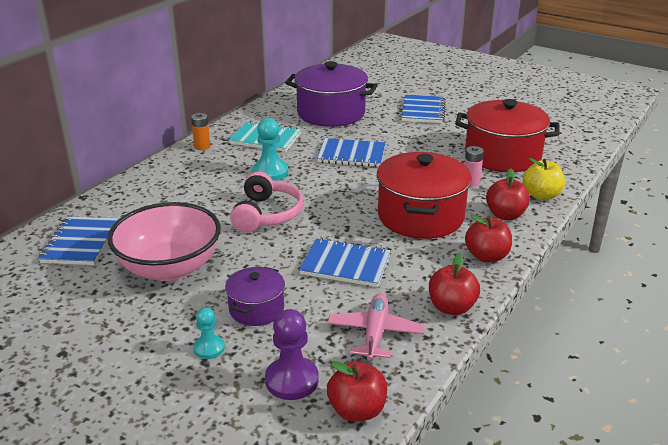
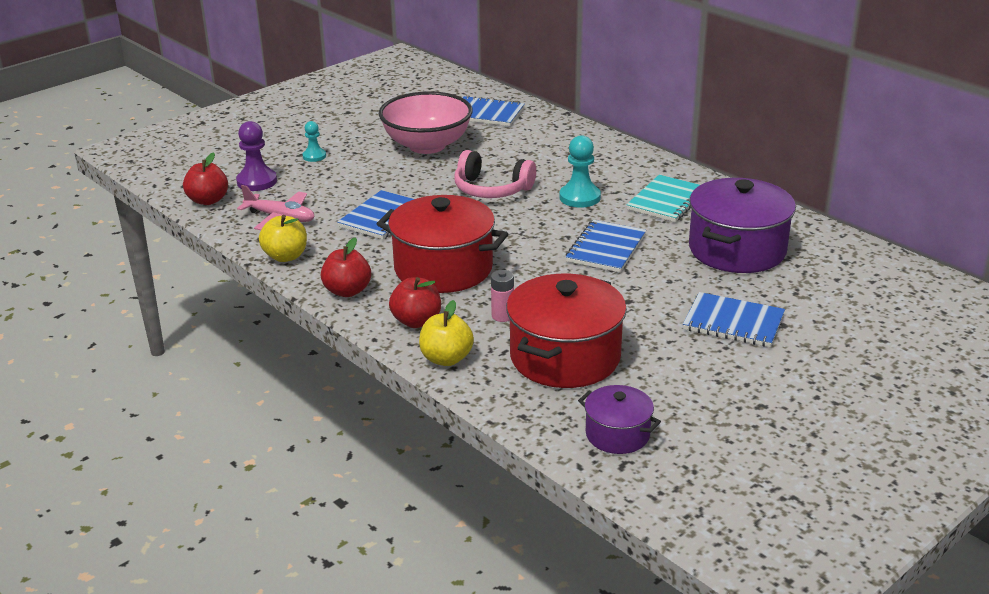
camera: 105 degrees right, 0 degrees up
orange battery [191,113,210,150] -> none
purple pot [225,267,285,326] -> purple pot moved to [578,385,661,454]
red apple [429,253,480,315] -> yellow apple [259,215,307,262]

